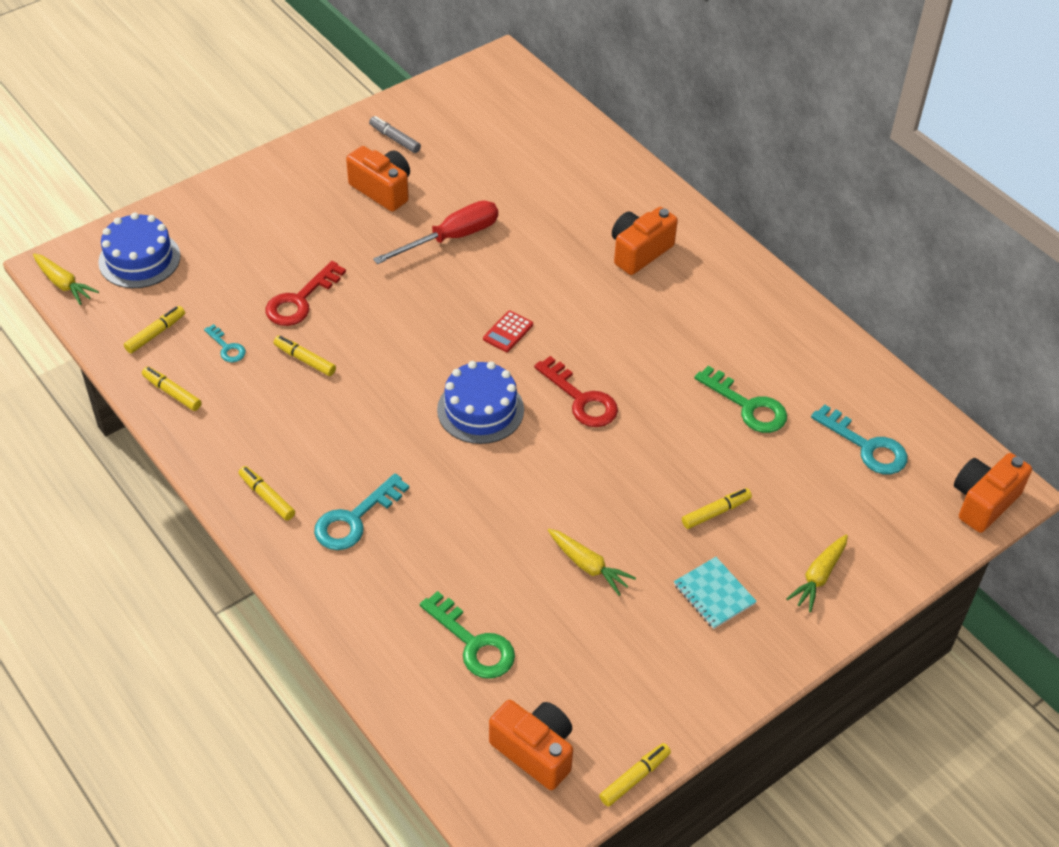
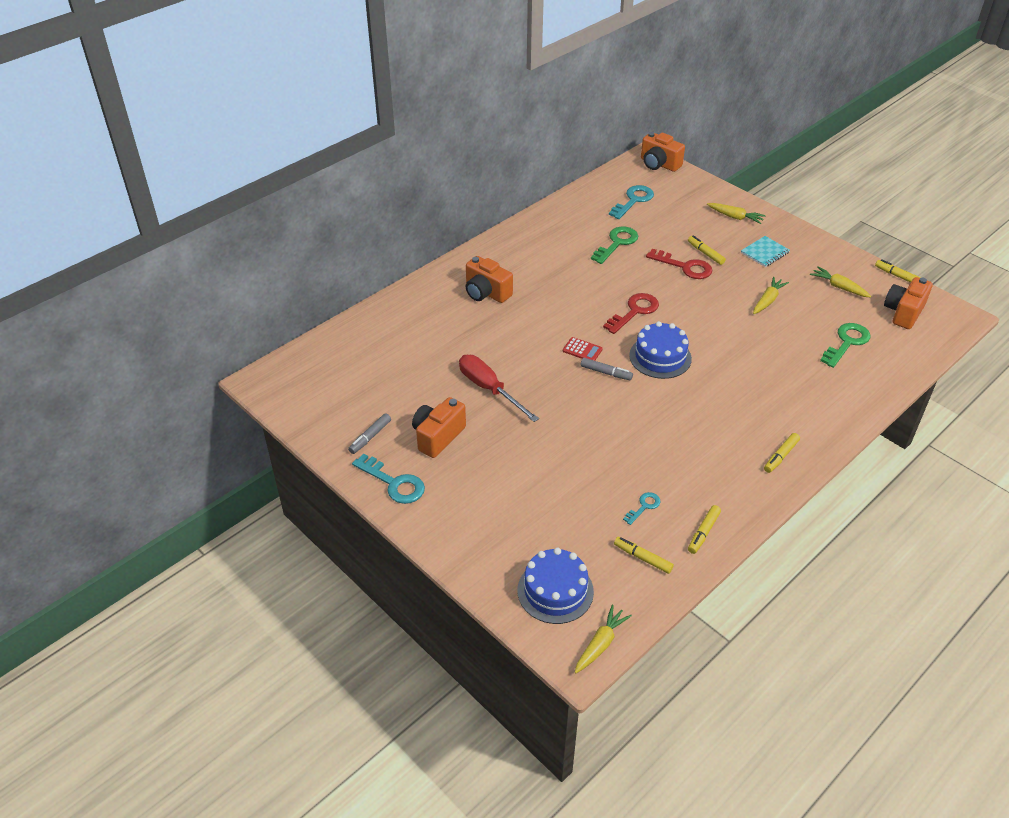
camera: 95 degrees left, 5 degrees down
red key [265,261,346,326] -> red key moved to [646,249,712,279]
yellow marker [274,336,336,376] -> none
turquoise key [314,473,409,550] -> turquoise key moved to [352,453,425,504]
none -> grey marker [581,358,633,380]
none -> yellow carrot [810,266,871,297]

